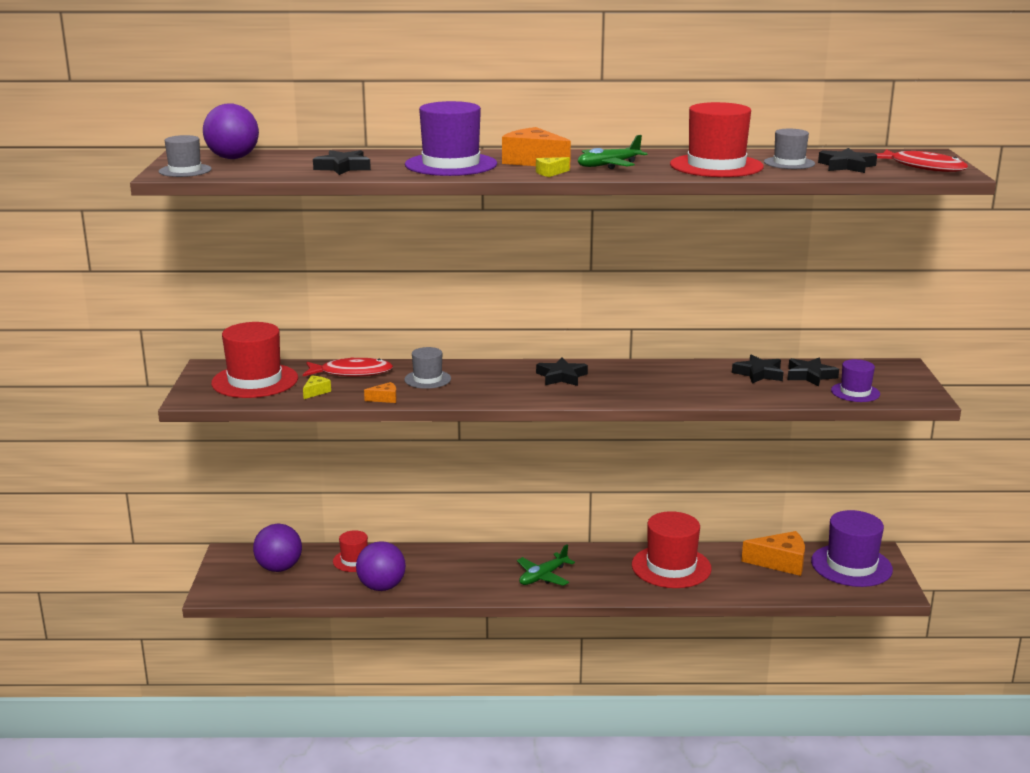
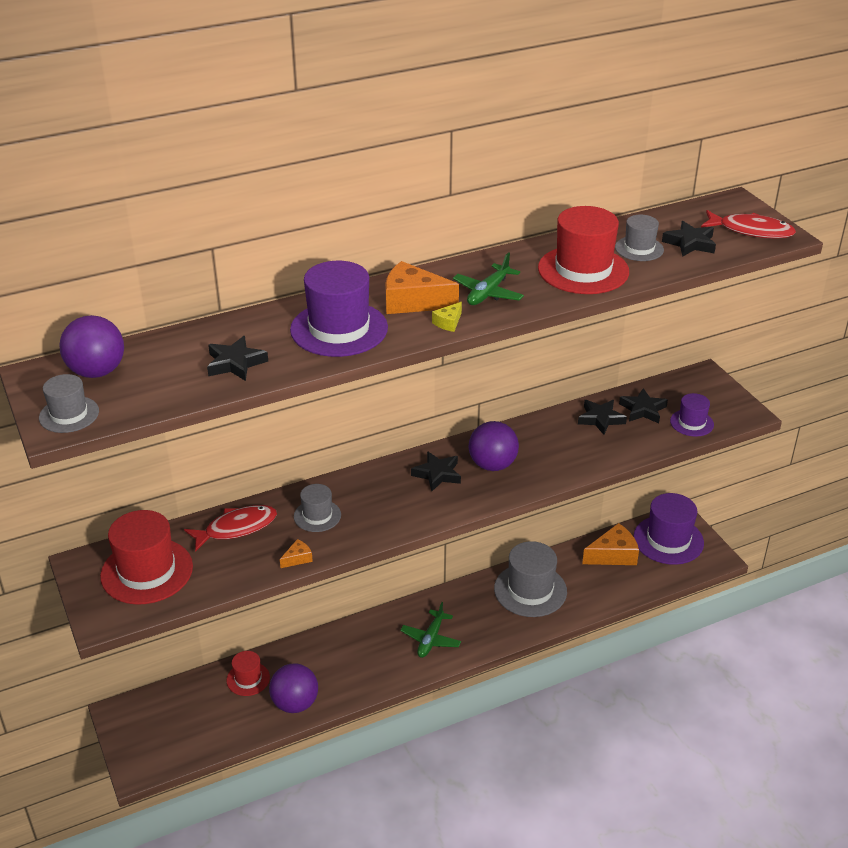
camera: 25 degrees left, 15 degrees up
purple ball [253,523,302,572] -> purple ball moved to [469,421,519,471]
yellow cheese [303,375,331,399] -> none
red hat [632,511,712,588] -> grey hat [494,541,567,617]

